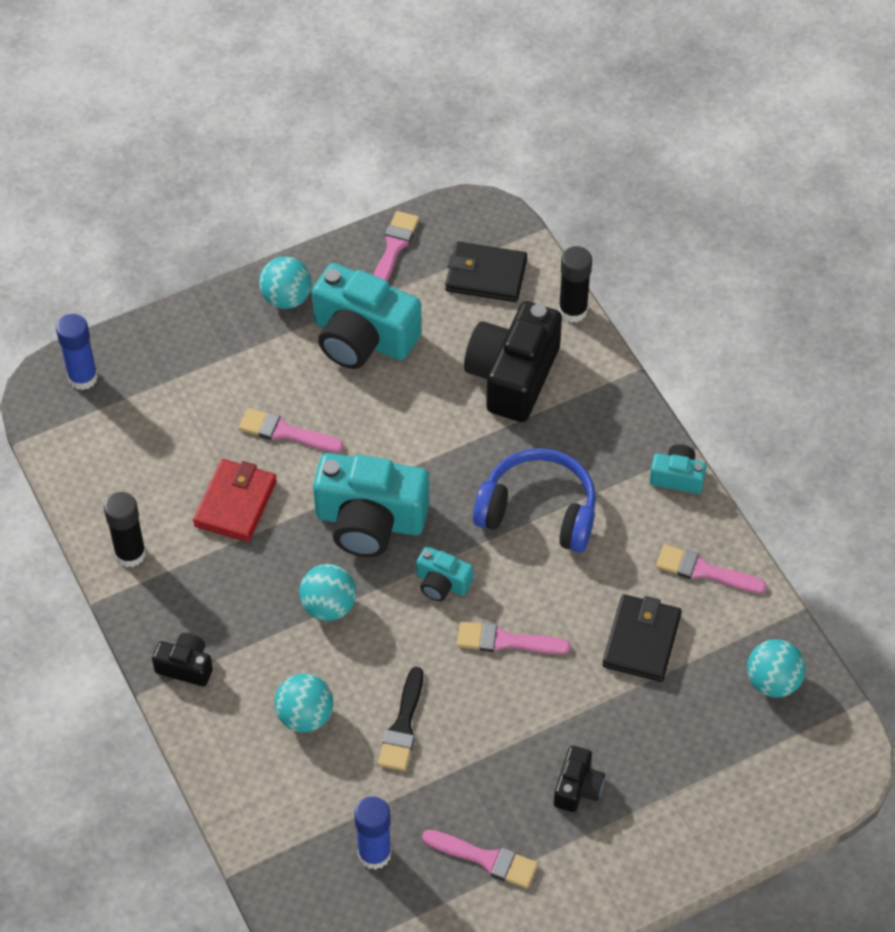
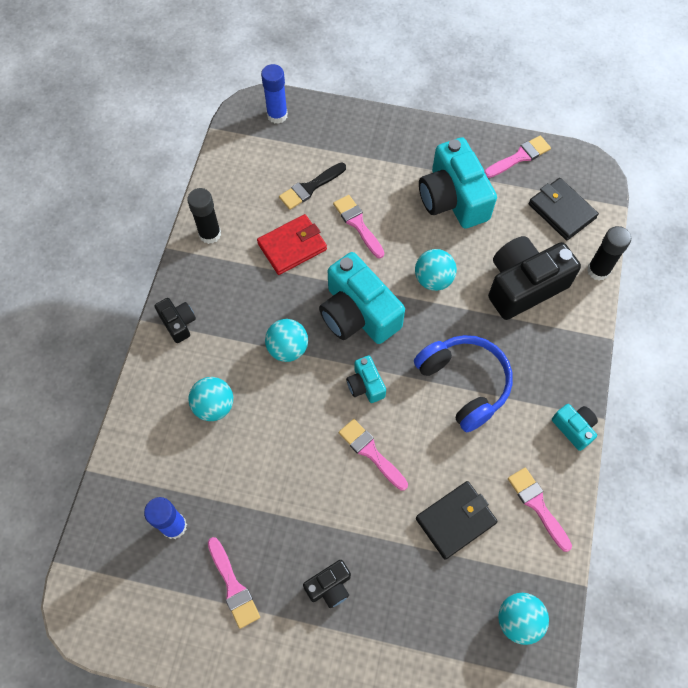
camera: 40 degrees right, 10 degrees up
turquoise ball [259,256,312,309] -> turquoise ball moved to [415,249,457,291]
black brush [378,667,423,771] -> black brush moved to [279,162,346,210]

